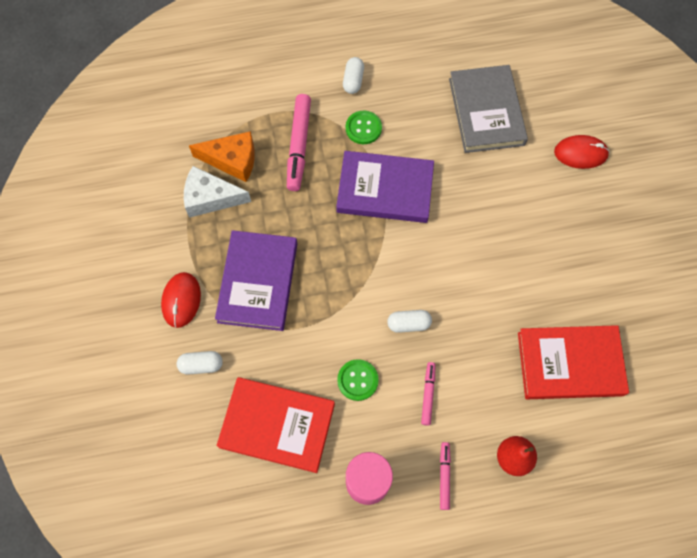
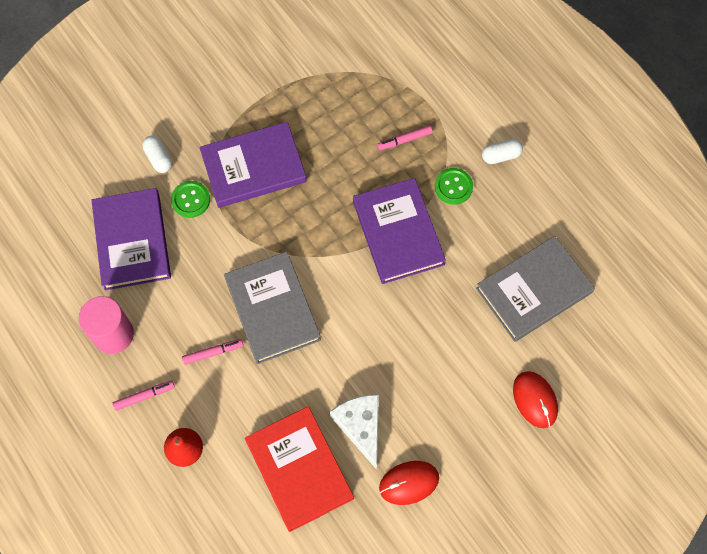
camera: 65 degrees right, 0 degrees up
red mouse [161,272,201,328] -> red mouse moved to [379,461,439,505]
white cheese [184,166,251,218] -> white cheese moved to [330,394,379,469]
orange cheese [189,131,255,182] -> none
red book [217,377,335,473] -> purple book [91,188,171,290]
pink marker [287,94,311,191] -> pink marker [377,125,433,150], size x0.54
green button [337,359,379,401] -> green button moved to [171,181,210,218]
white capsule [387,310,432,333] -> grey book [224,251,321,364]

